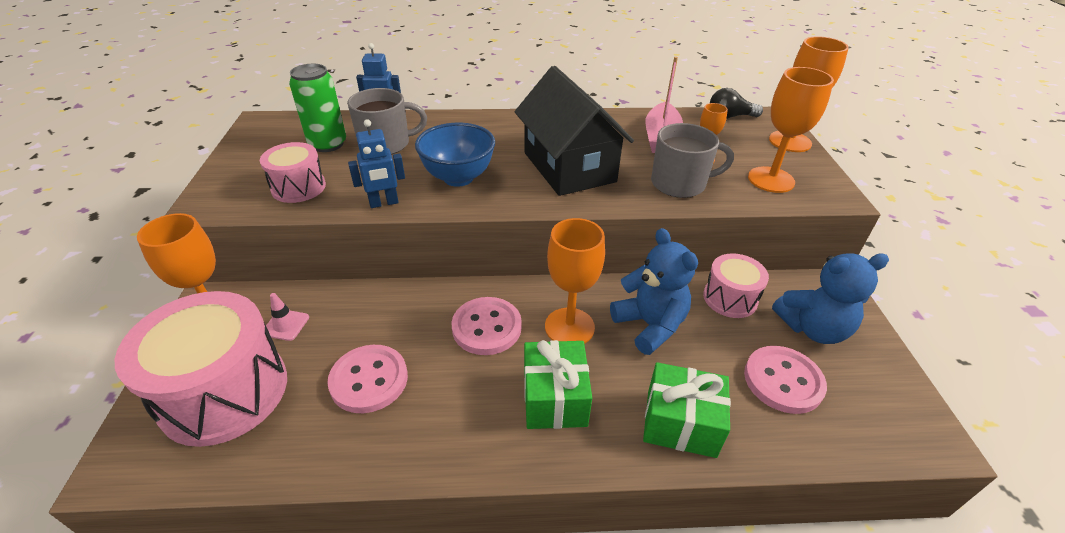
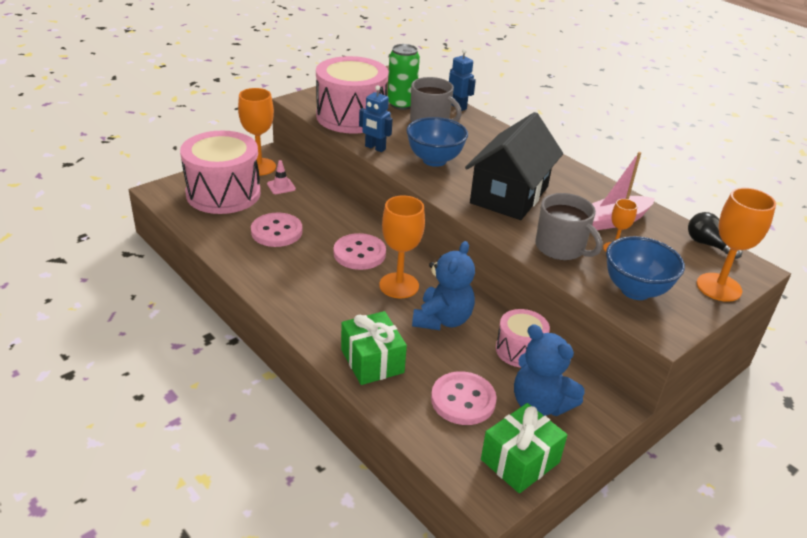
camera: 50 degrees right, 5 degrees down
pink drum [260,142,326,203] -> pink drum [316,56,389,134], size x1.89
green gift [524,340,592,429] -> green gift moved to [481,403,567,493]
orange goblet [748,67,834,193] -> blue bowl [606,236,685,300]

